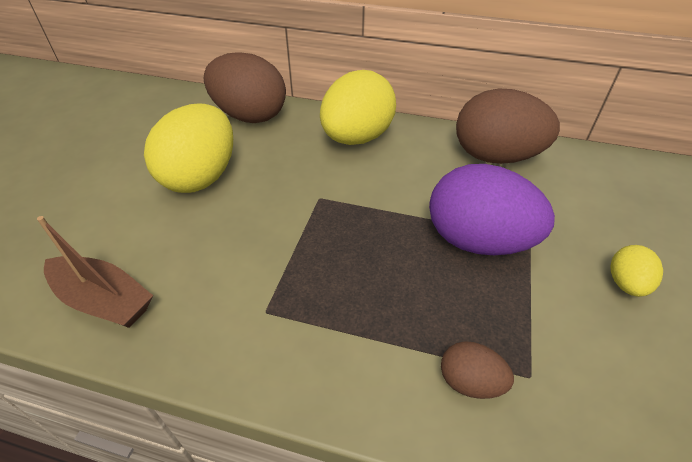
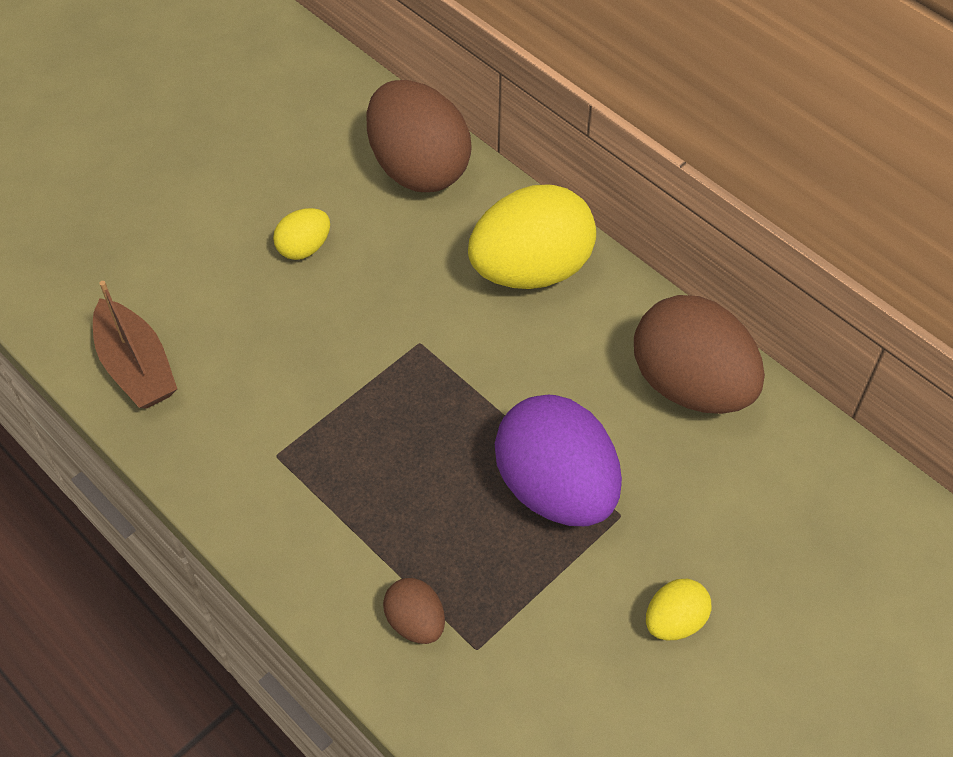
camera: 30 degrees right, 10 degrees up
yellow egg [144,103,233,193] -> yellow egg [273,208,330,260], size x0.47

